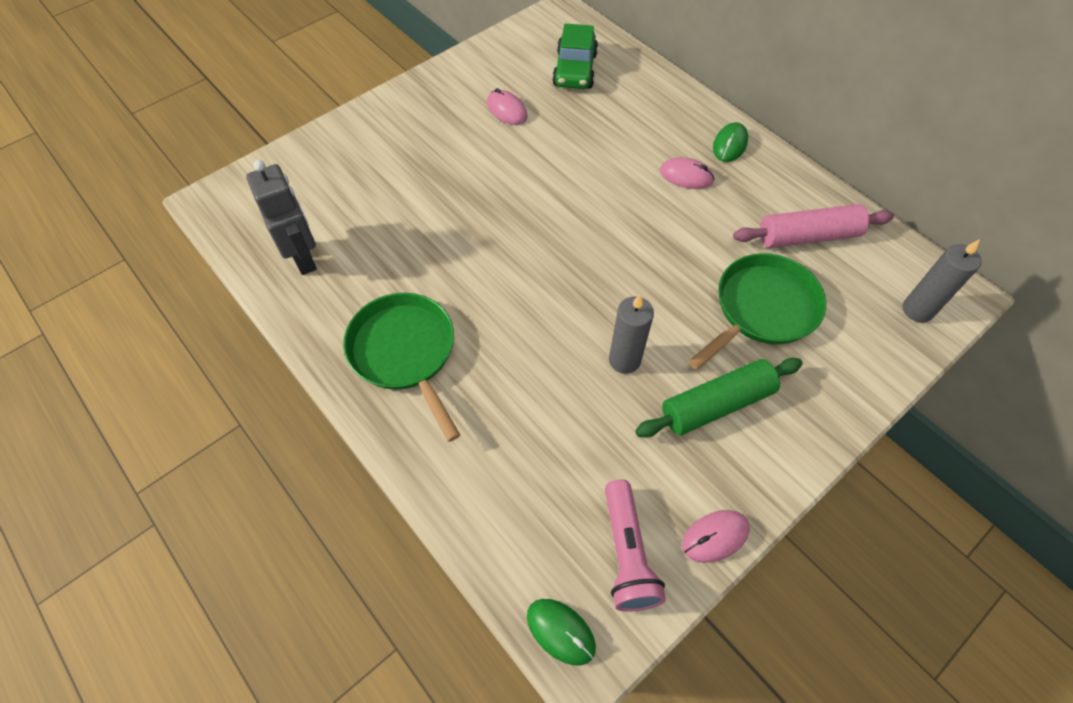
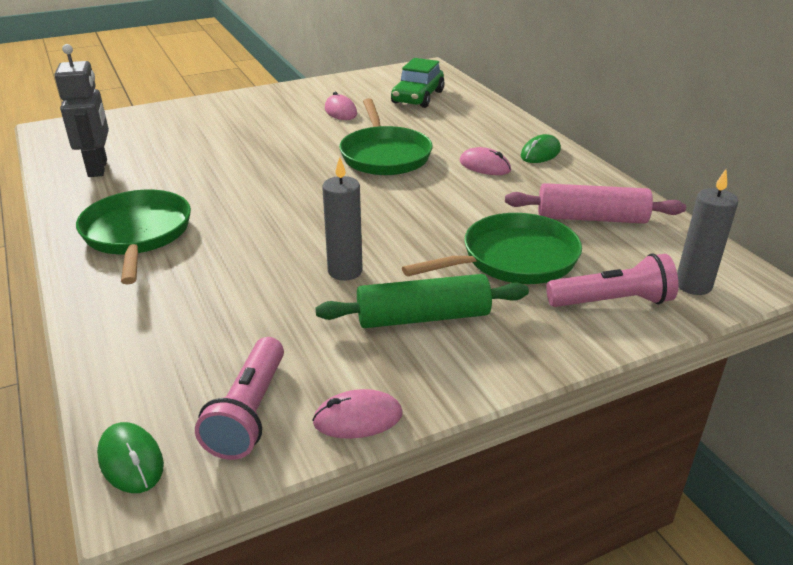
camera: 15 degrees right, 25 degrees down
none -> green pan [339,98,433,175]
none -> pink flashlight [546,254,678,307]

